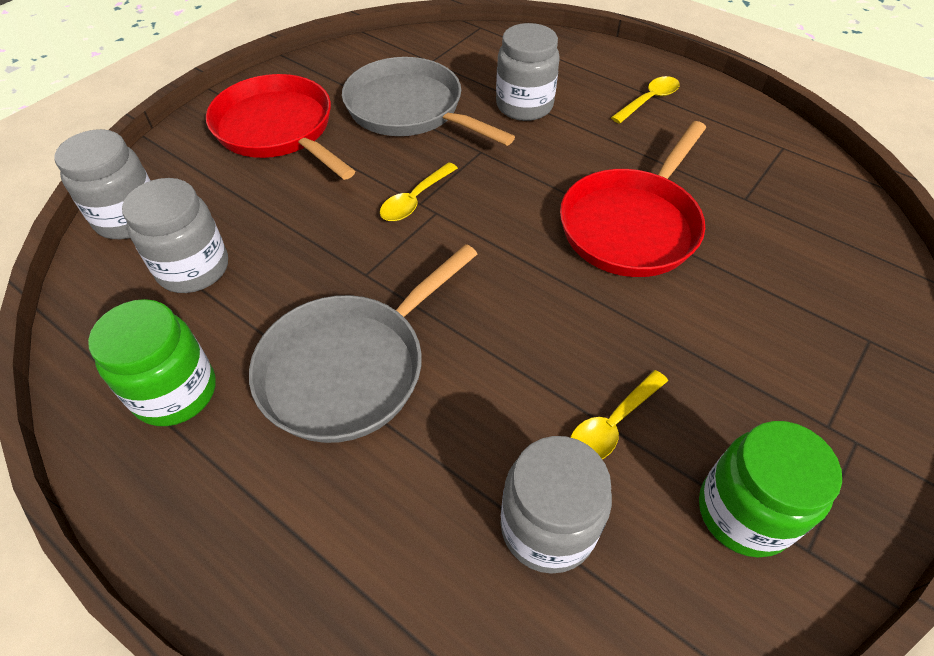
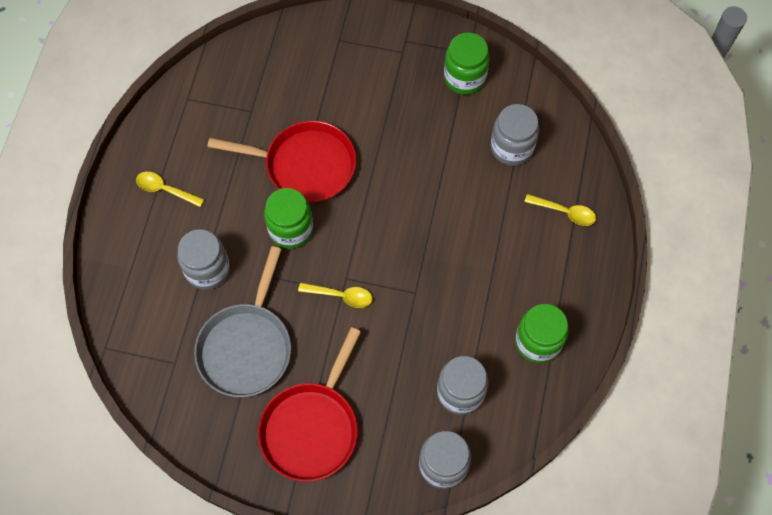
camera: 115 degrees left, 15 degrees up
grey pan [249,244,477,443] -> none
yellow spoon [570,370,668,459] -> yellow spoon moved to [525,194,596,226]
none -> green jar [264,188,313,249]

